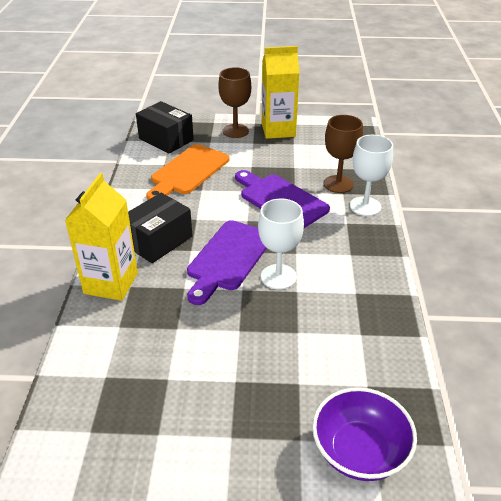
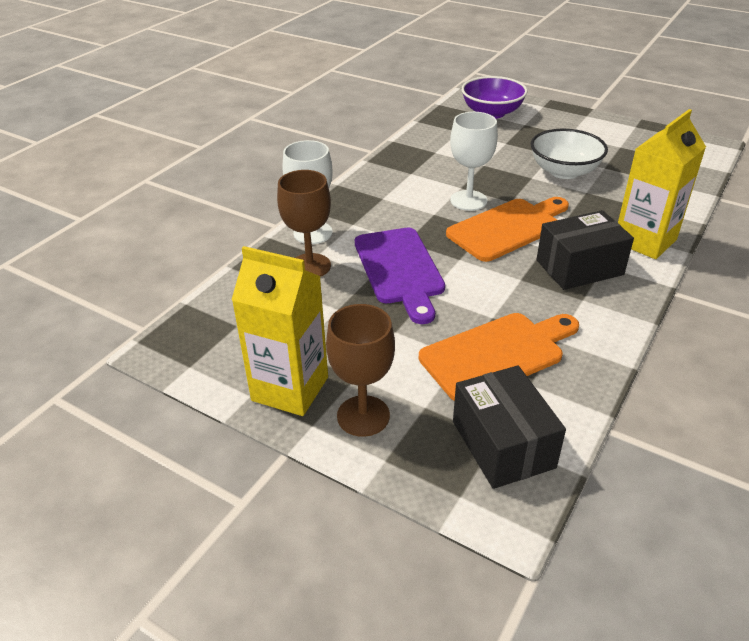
camera: 150 degrees left, 0 degrees up
purple cutting board [187,220,267,305] -> orange cutting board [446,197,569,262]
none -> white bowl [531,129,608,179]

